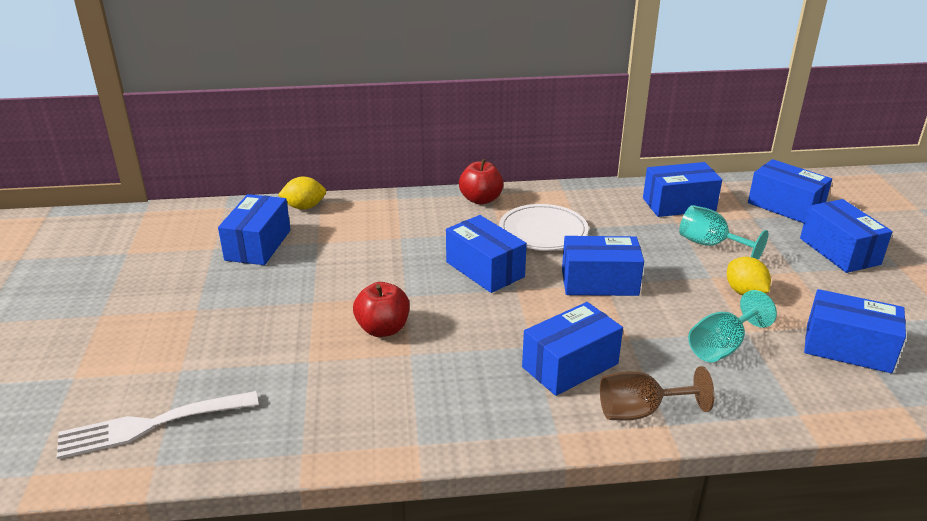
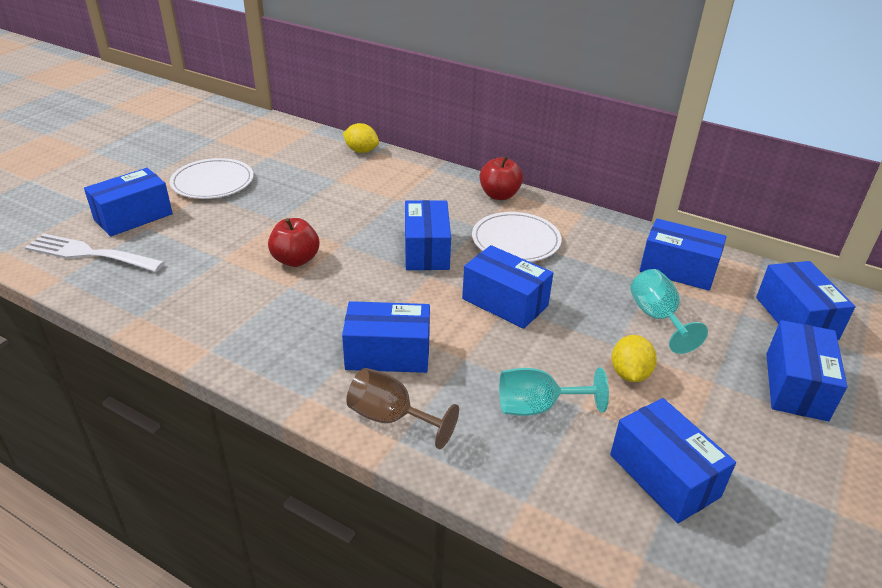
camera: 35 degrees right, 5 degrees up
blue box [218,194,291,265] -> blue box moved to [84,168,173,236]
none -> white plate [170,158,254,199]

